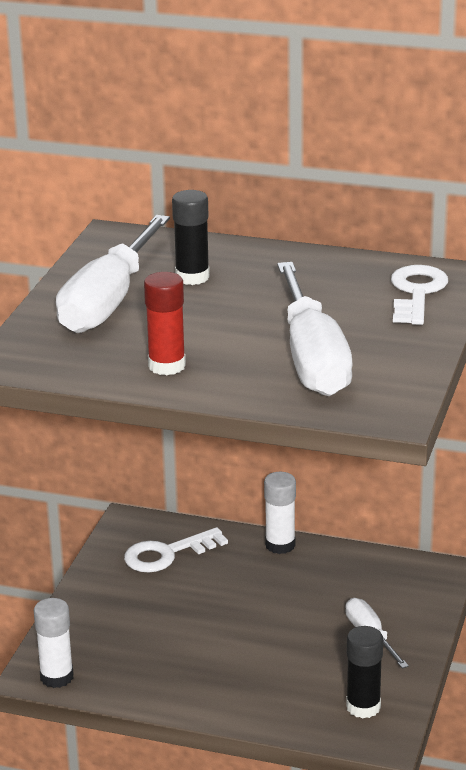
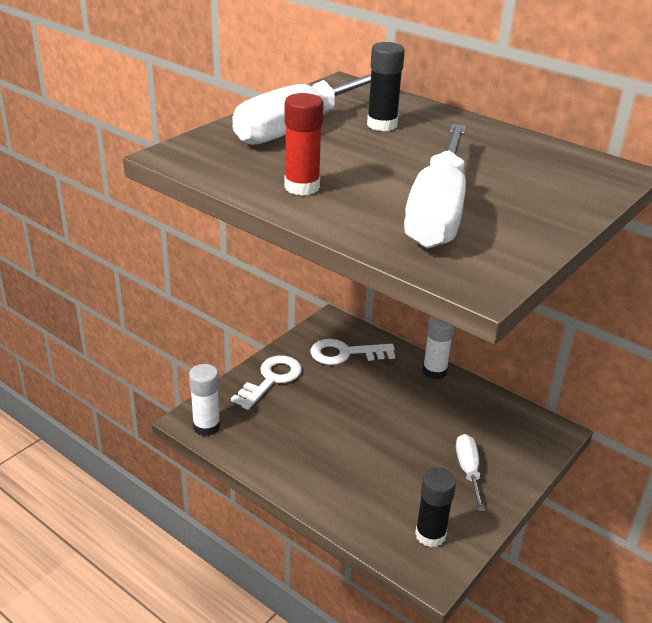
camera: 20 degrees right, 5 degrees up
white key [391,265,448,325] -> white key moved to [231,356,302,410]

